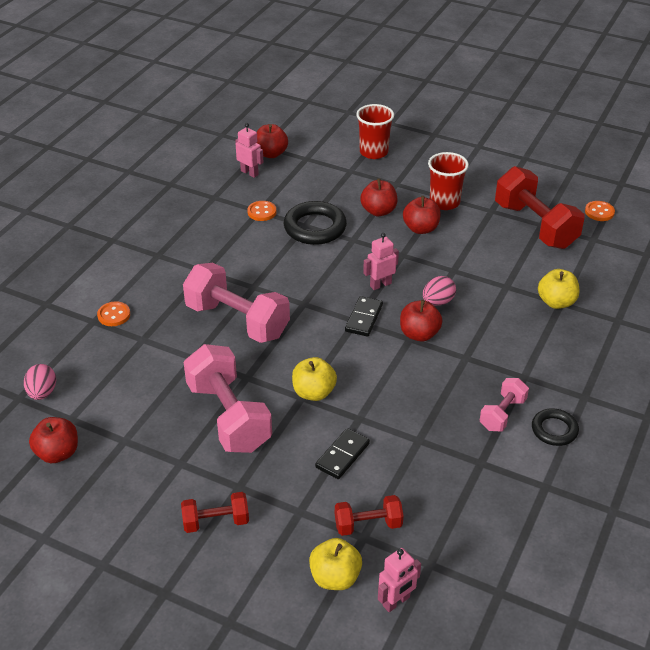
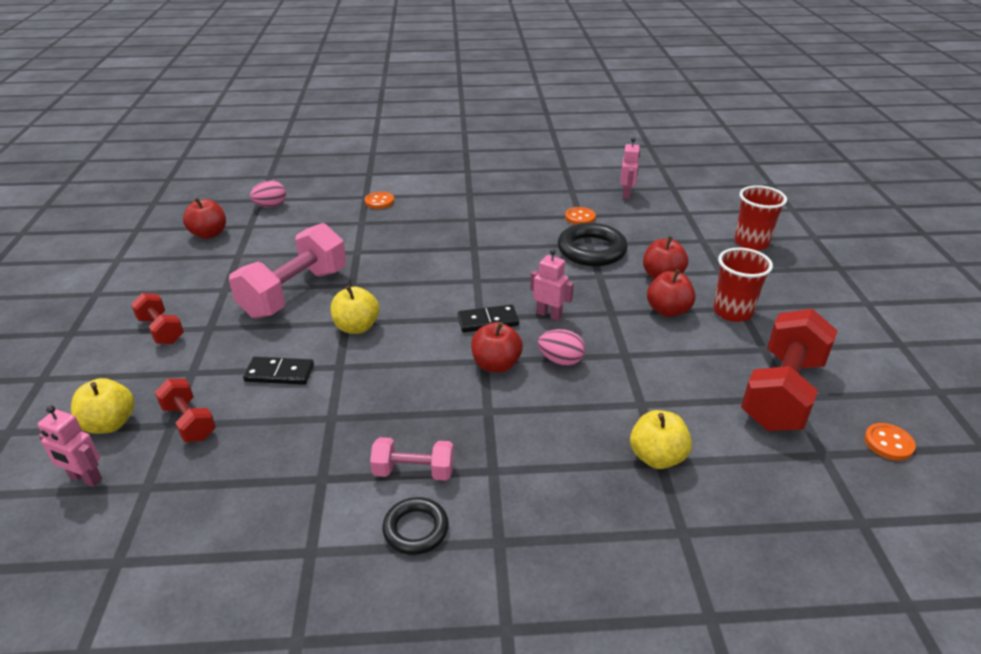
camera: 60 degrees right, 5 degrees down
pink dumbbell [183,263,290,343] -> none
red apple [257,124,288,158] -> none

